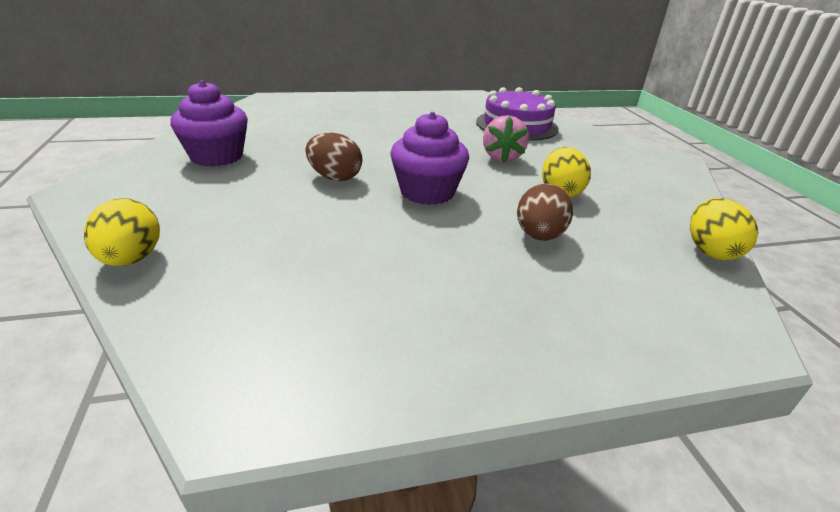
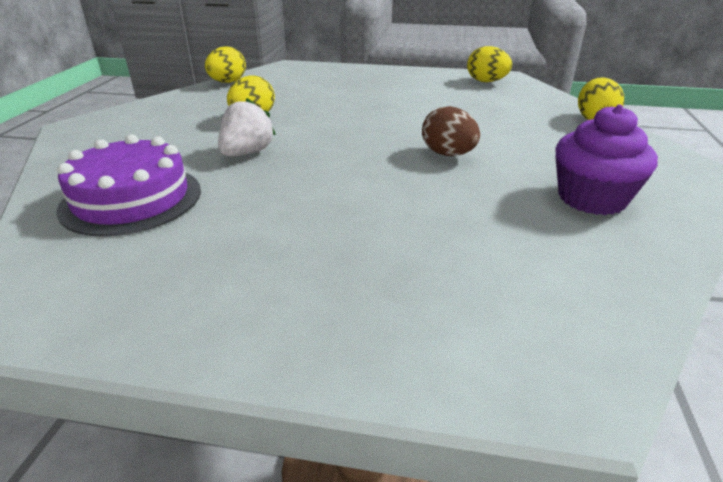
camera: 155 degrees left, 0 degrees up
purple cupcake [390,112,469,205] -> none
pink strawberry [483,115,529,163] -> white strawberry [218,98,276,156]
brown egg [517,184,573,241] -> none
none -> yellow egg [467,46,512,82]

